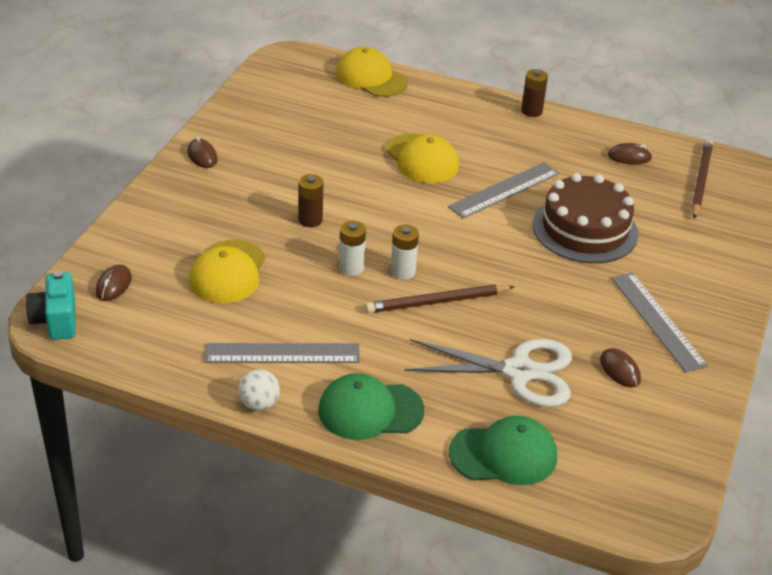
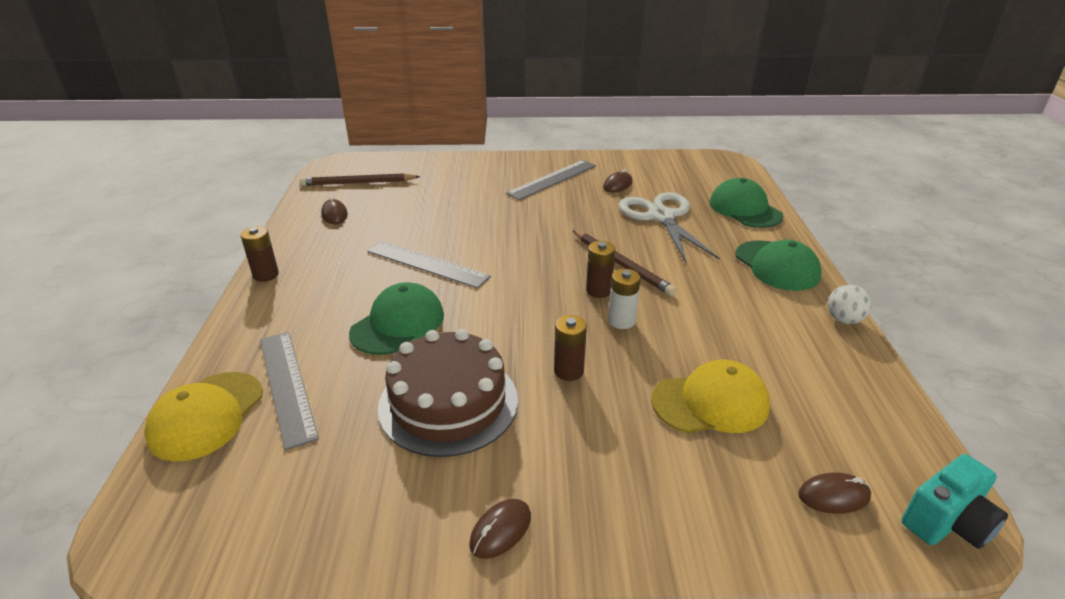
camera: 110 degrees left, 5 degrees down
grey ruler [205,343,360,363] -> grey ruler moved to [260,332,319,450]
yellow cap [386,133,459,183] -> green cap [349,282,444,355]
white battery [390,225,419,280] -> brown battery [586,241,615,298]
brown cake [533,173,638,263] -> brown cake moved to [378,329,518,457]

